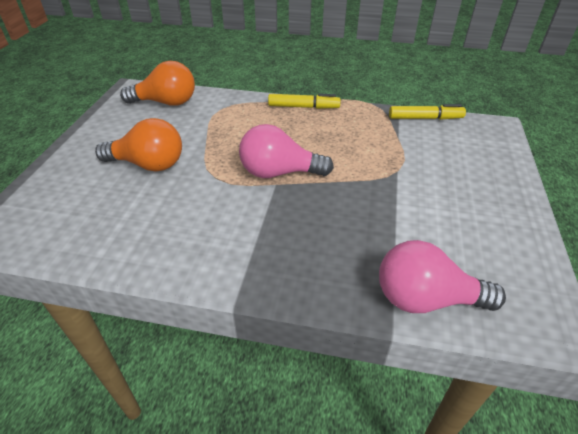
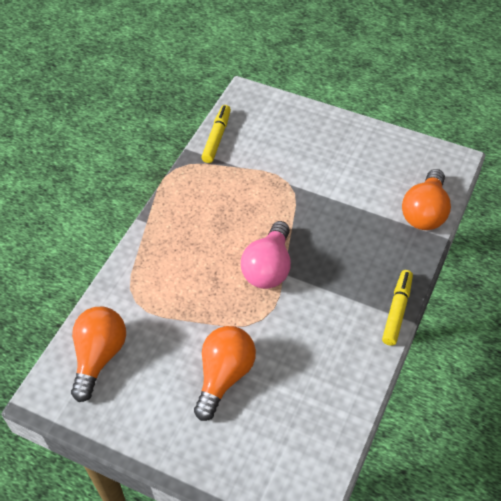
camera: 75 degrees left, 10 degrees up
yellow marker [268,94,341,109] -> yellow marker moved to [382,270,413,346]
pink light bulb [379,240,506,313] -> orange light bulb [402,169,451,230]

